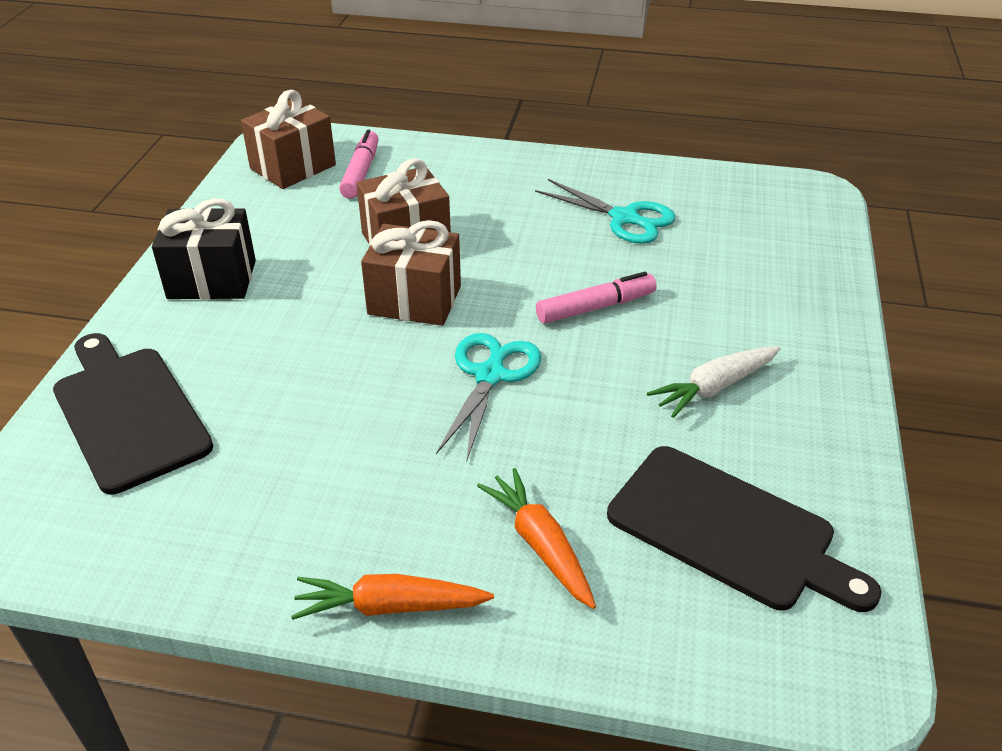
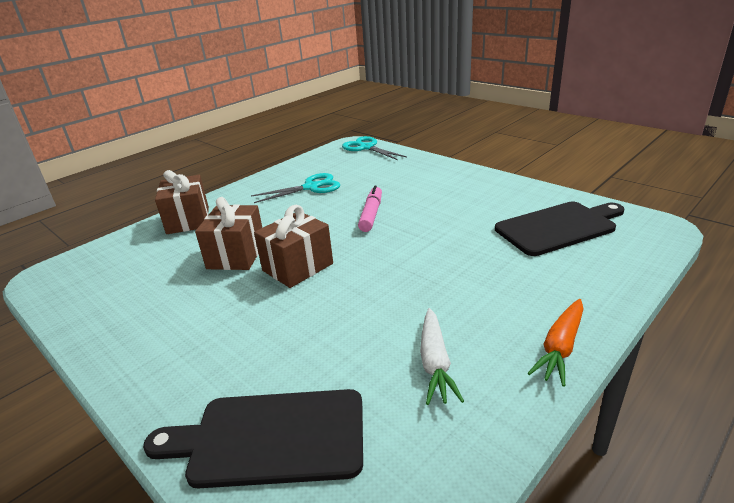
camera: 55 degrees left, 10 degrees down
black gift [152,199,256,300] -> none
brown gift [241,90,336,189] -> brown gift moved to [155,170,209,234]
pink marker [339,129,379,199] -> none
turquoise scissors [436,333,541,463] -> turquoise scissors moved to [342,136,407,160]
orange carrot [477,468,596,609] -> none
white carrot [647,346,781,418] -> white carrot moved to [420,308,464,405]

